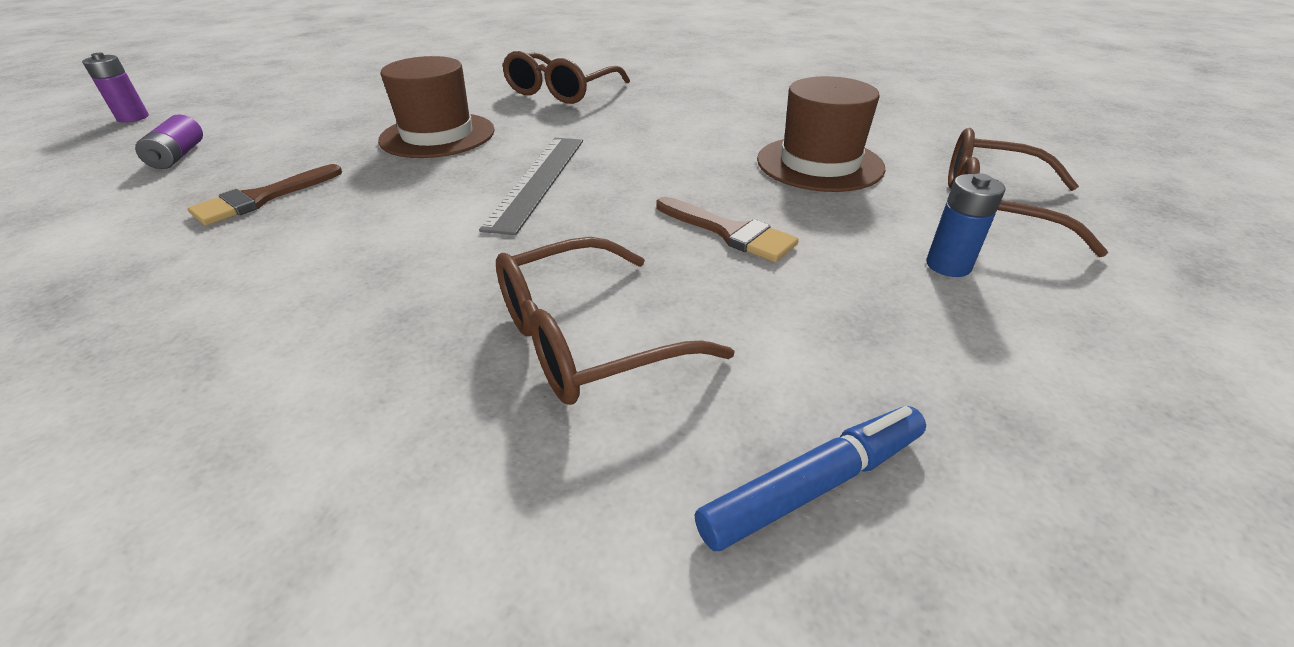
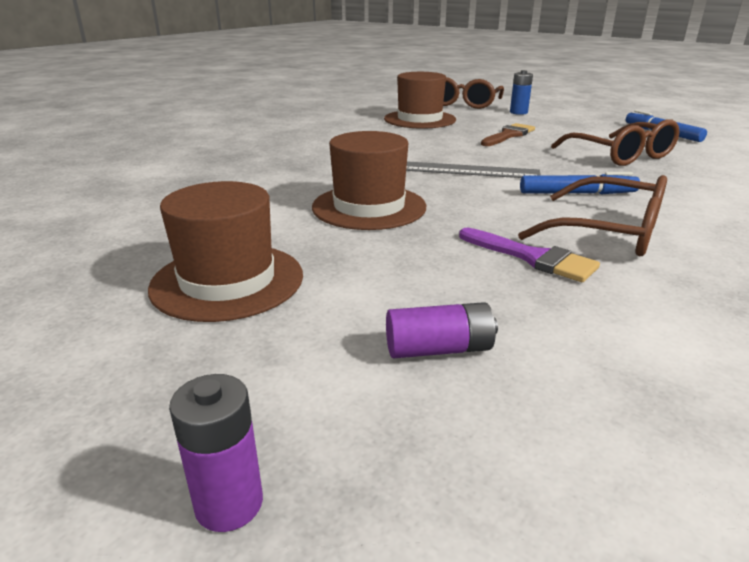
camera: 90 degrees left, 10 degrees down
brown brush [187,164,342,226] -> purple brush [459,228,600,282]
brown glasses [502,51,630,104] -> brown glasses moved to [518,175,667,256]
none -> brown hat [148,181,303,322]
none -> blue marker [520,172,640,194]

